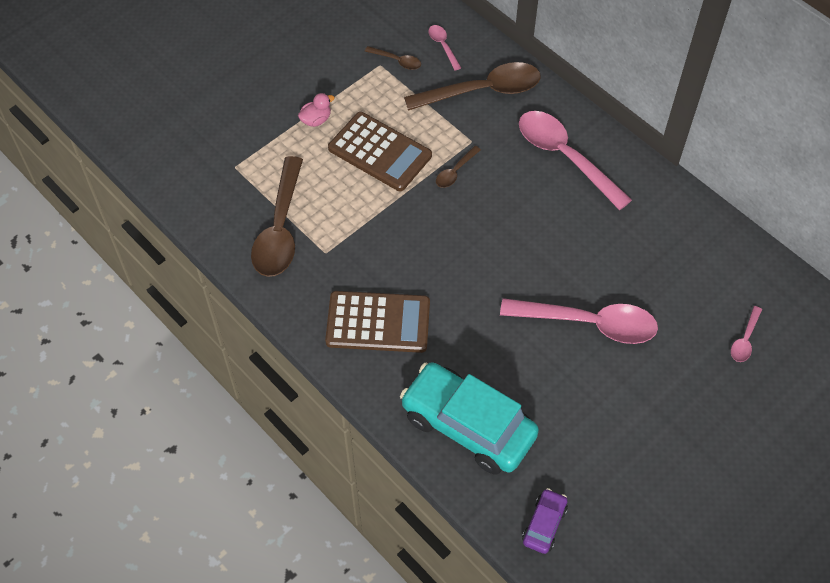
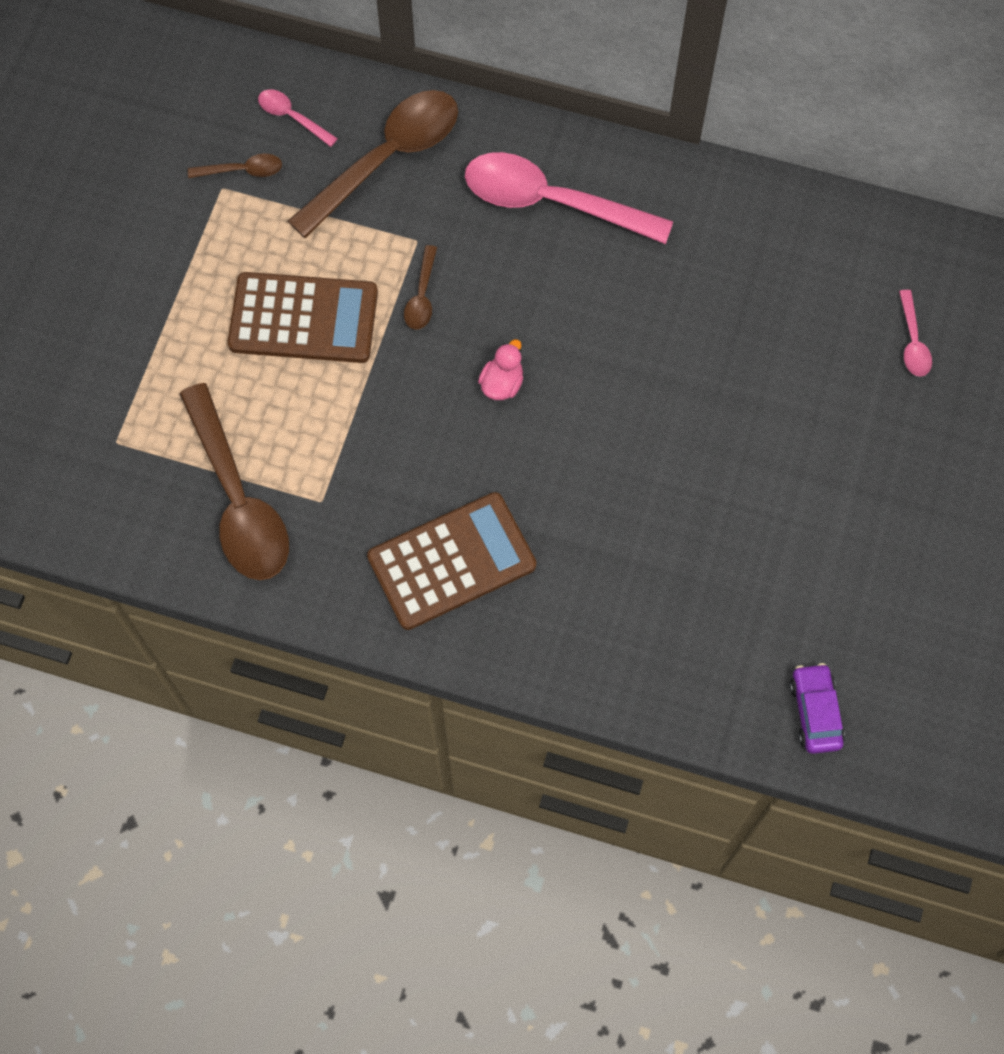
camera: 30 degrees left, 10 degrees up
pink duck [298,93,335,127] -> pink duck moved to [478,339,523,400]
turquoise car [400,362,539,475] -> none
pink spoon [500,298,658,344] -> none

